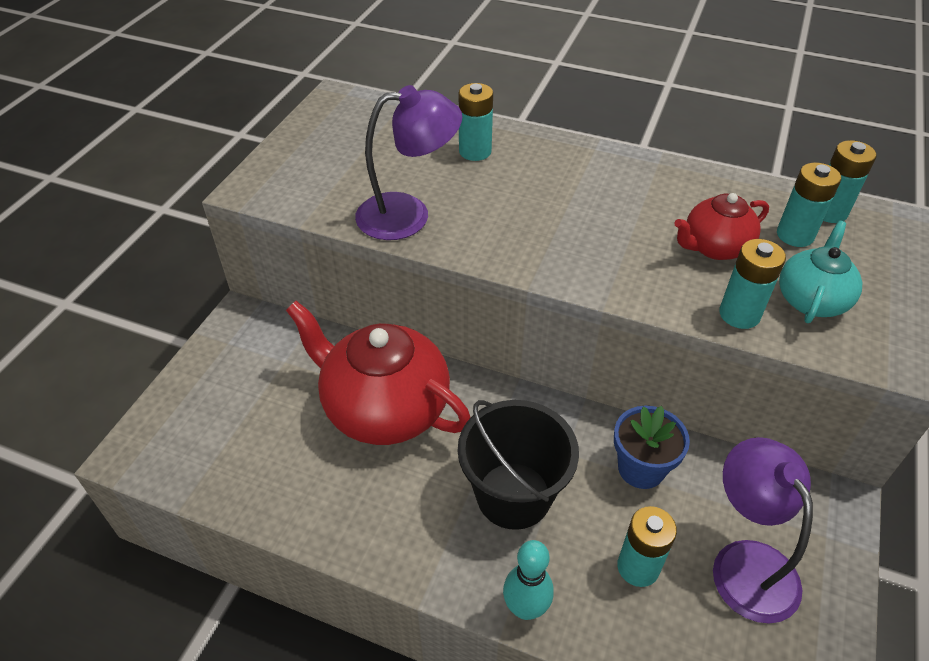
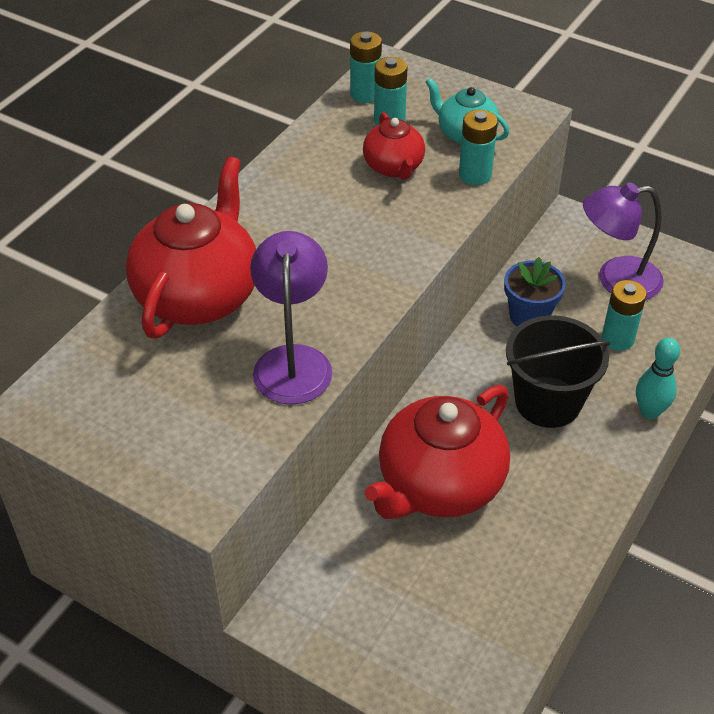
camera: 80 degrees left, 0 degrees up
turquoise battery [459,83,493,161] -> red teapot [126,156,256,339]

